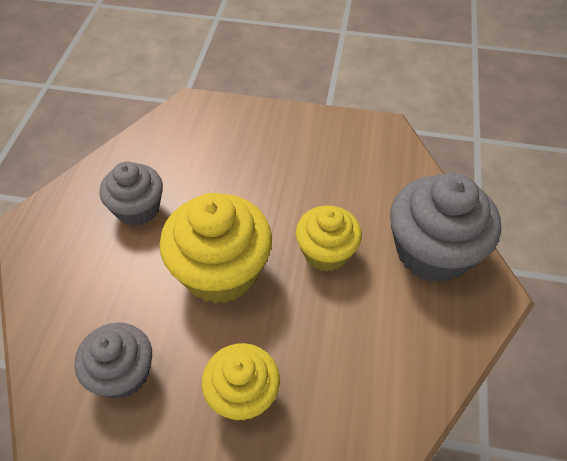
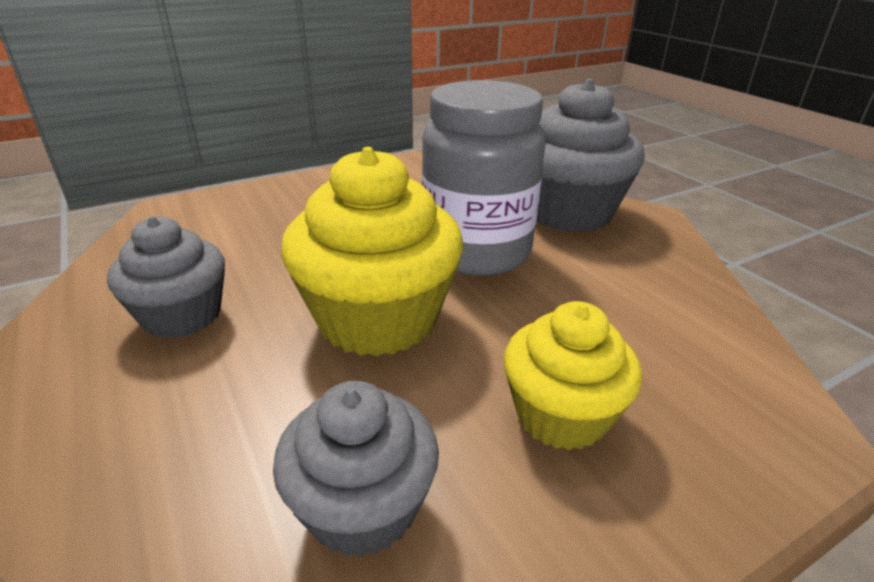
camera: 40 degrees left, 20 degrees down
yellow cupcake [296,206,362,272] -> grey jar [422,80,546,276]

